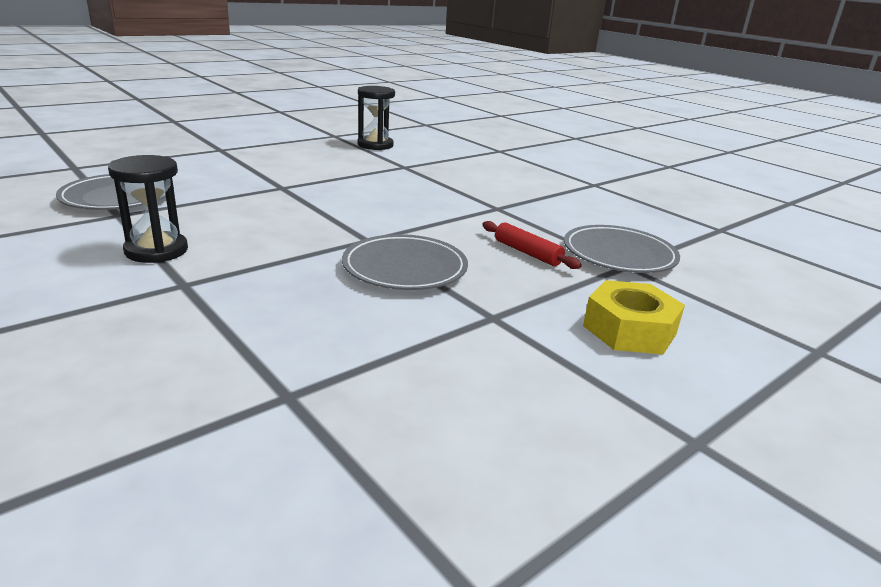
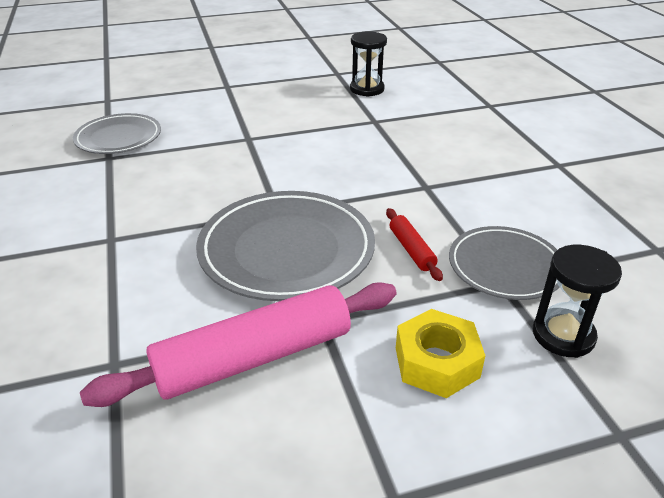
camera: 25 degrees right, 10 degrees up
black hourglass [108,155,188,263] -> black hourglass moved to [533,245,622,358]
grey plate [342,234,468,290] -> grey plate [196,191,375,301], size x1.59
none -> pink rolling pin [80,282,397,407]

